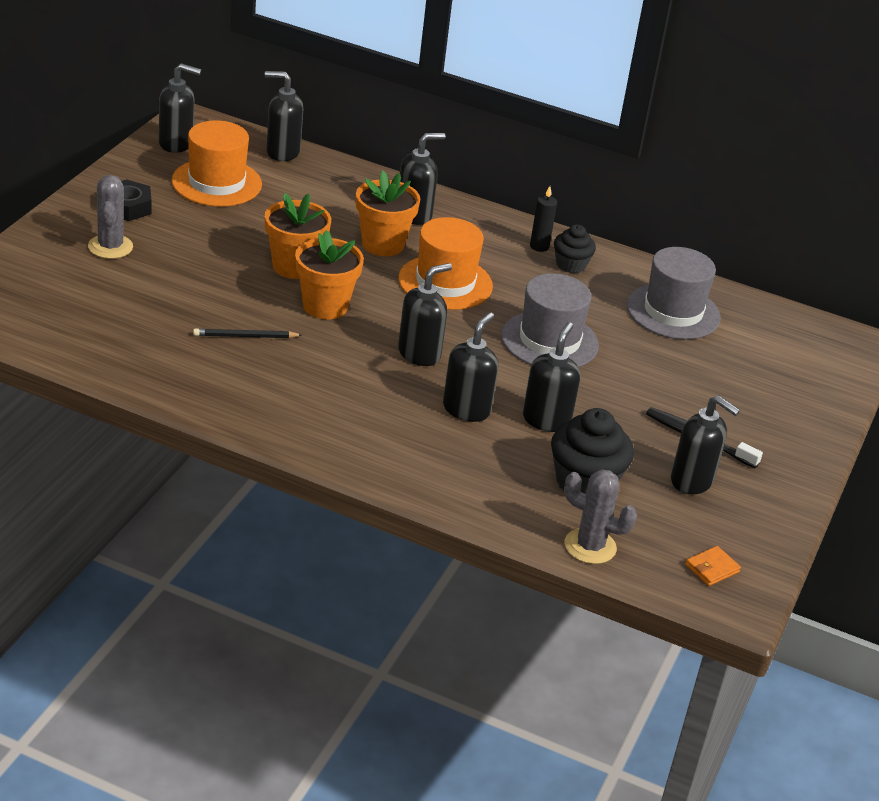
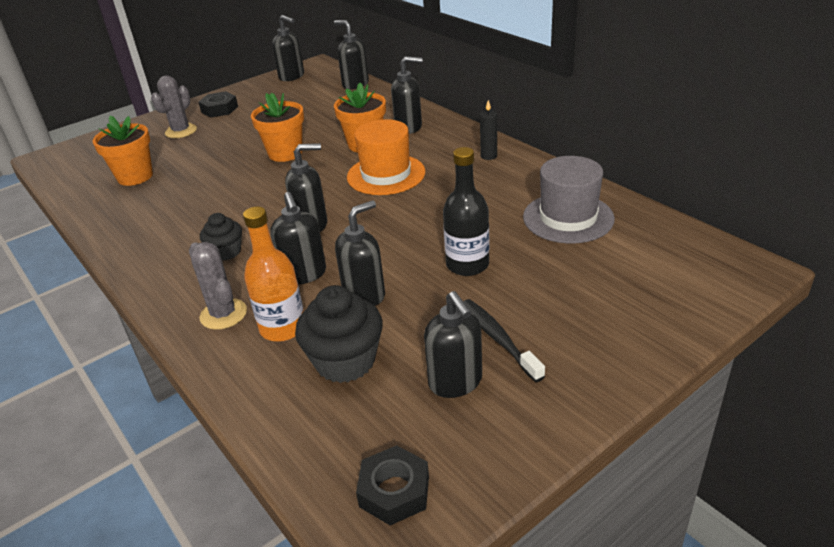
camera: 35 degrees right, 0 degrees up
orange hat [172,121,262,206] -> none
black pencil [193,328,302,338] -> none
orange flower pot [295,230,364,319] -> orange flower pot moved to [93,116,153,186]
black soap dispenser [443,312,498,422] -> black soap dispenser turned 105 degrees clockwise [271,192,326,285]
grey hat [501,273,599,367] -> none
black cupcake [554,225,596,273] -> black cupcake moved to [200,213,242,261]
grey cactus [564,469,637,564] -> grey cactus moved to [189,242,247,330]
orange wallet [685,546,741,586] -> black nut [356,445,429,526]
none -> orange bottle [243,207,304,342]
none -> black bottle [443,147,490,276]

